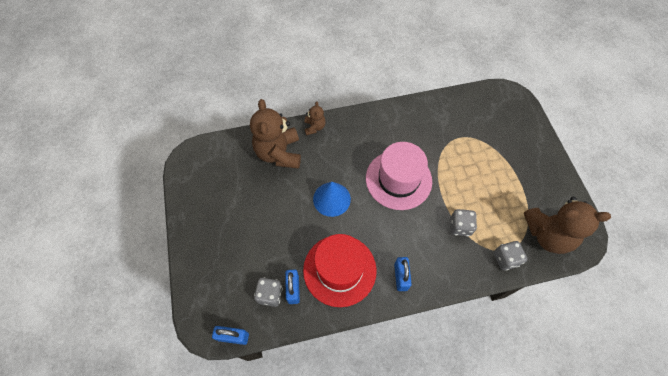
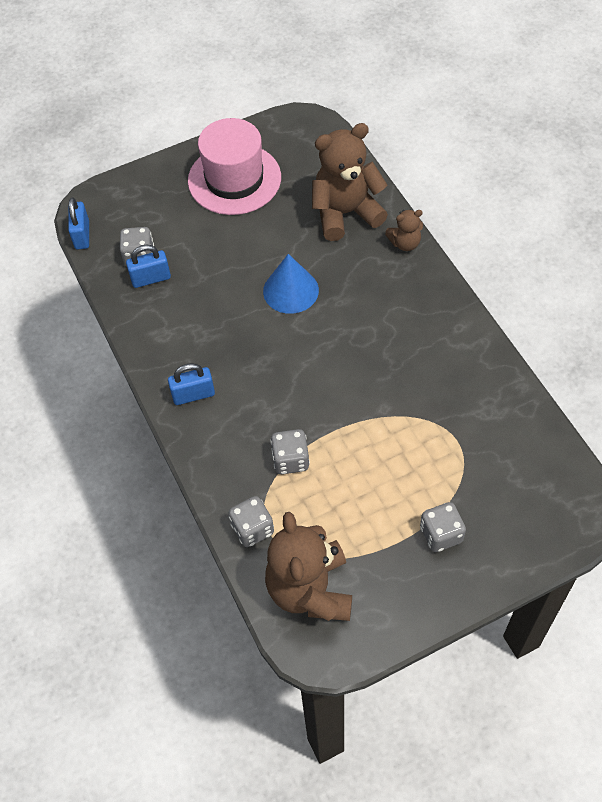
camera: 80 degrees right, 5 degrees down
red hat [303,234,377,307] -> none
pink hat [366,142,432,210] -> pink hat moved to [188,118,281,215]
none -> grey dice [420,502,466,552]

